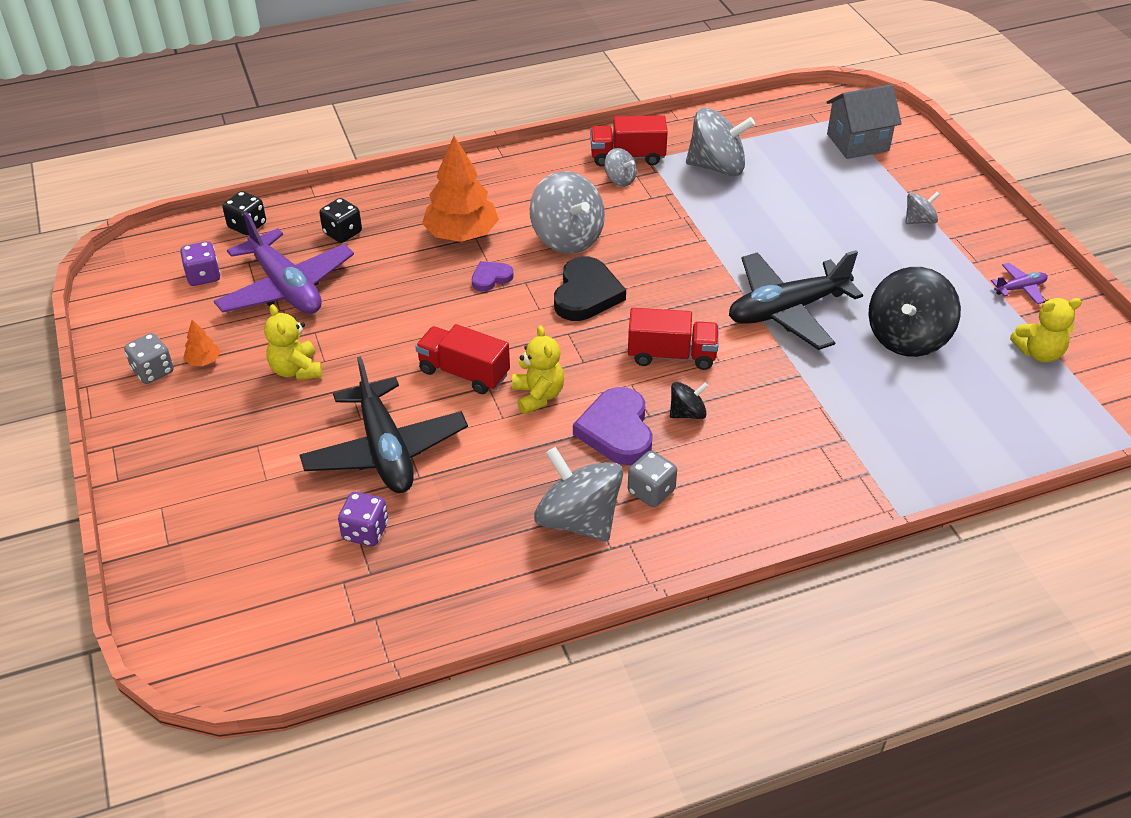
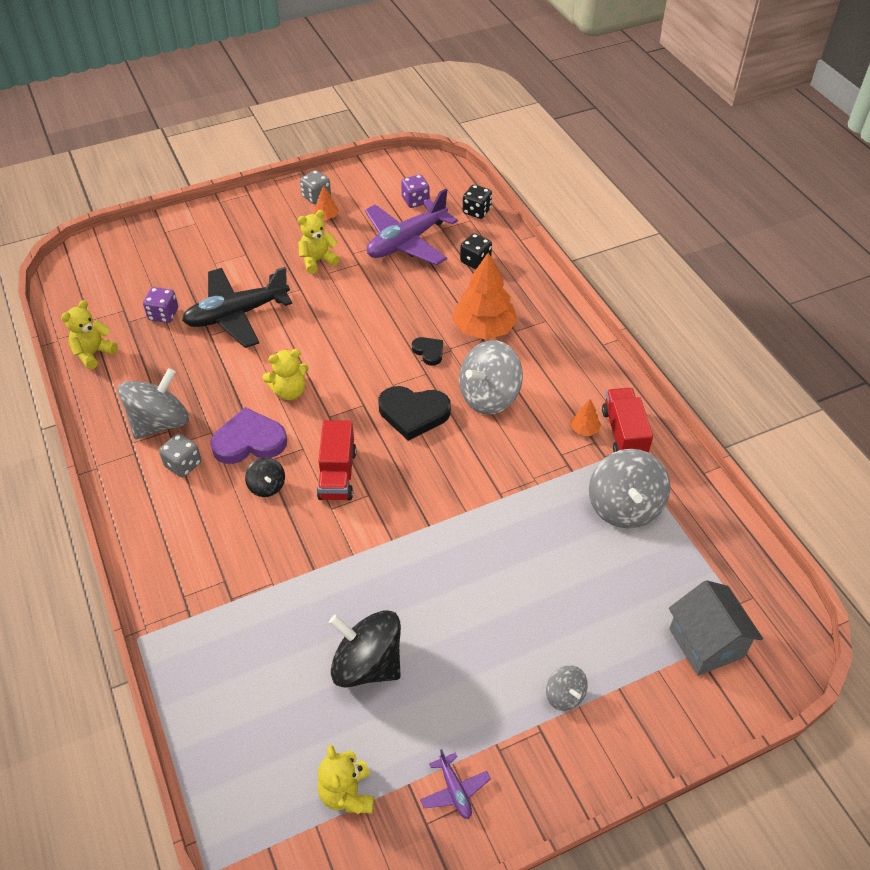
camera: 85 degrees right, 5 degrees up
red truck [415,324,510,394] -> none
purple heart [472,261,513,292] -> black heart [412,337,443,366]
grey spinning top [604,148,637,187] -> orange tree [571,399,601,436]
black plane [729,250,863,350] -> none
none -> yellow teddy bear [61,300,118,370]

